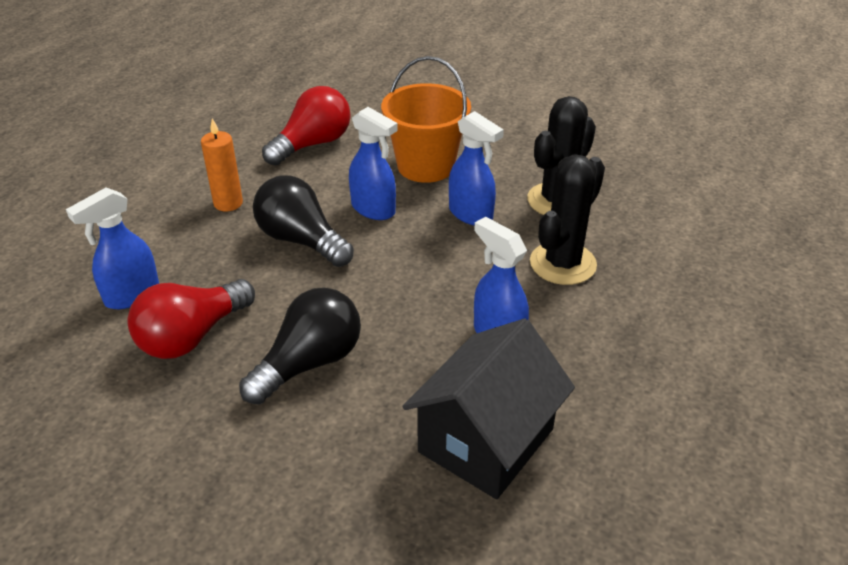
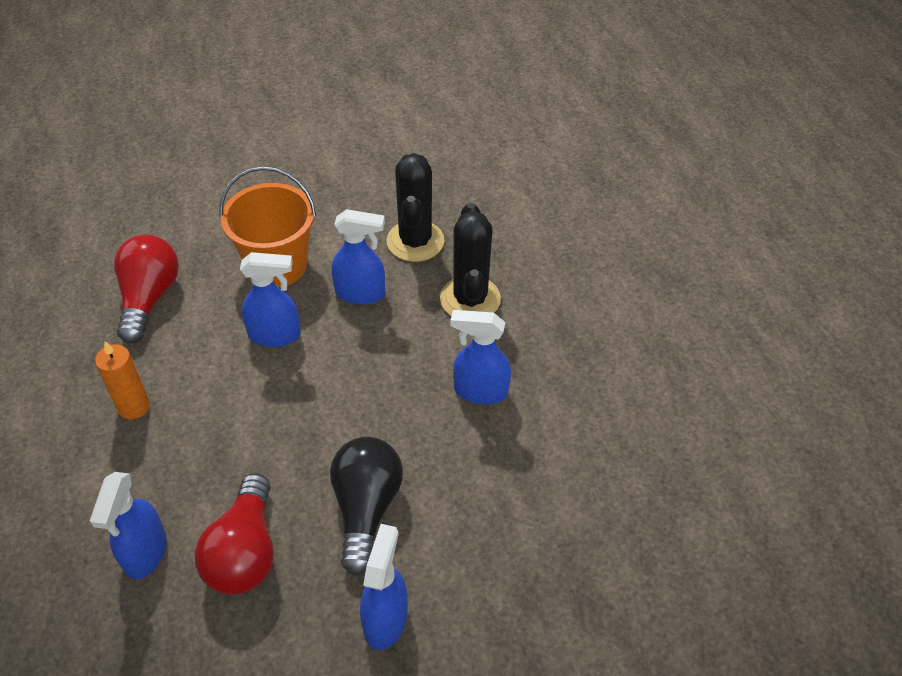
camera: 40 degrees left, 10 degrees up
black light bulb [253,175,354,267] -> none
black house [402,319,575,499] -> none
none -> blue spray bottle [360,524,408,650]

